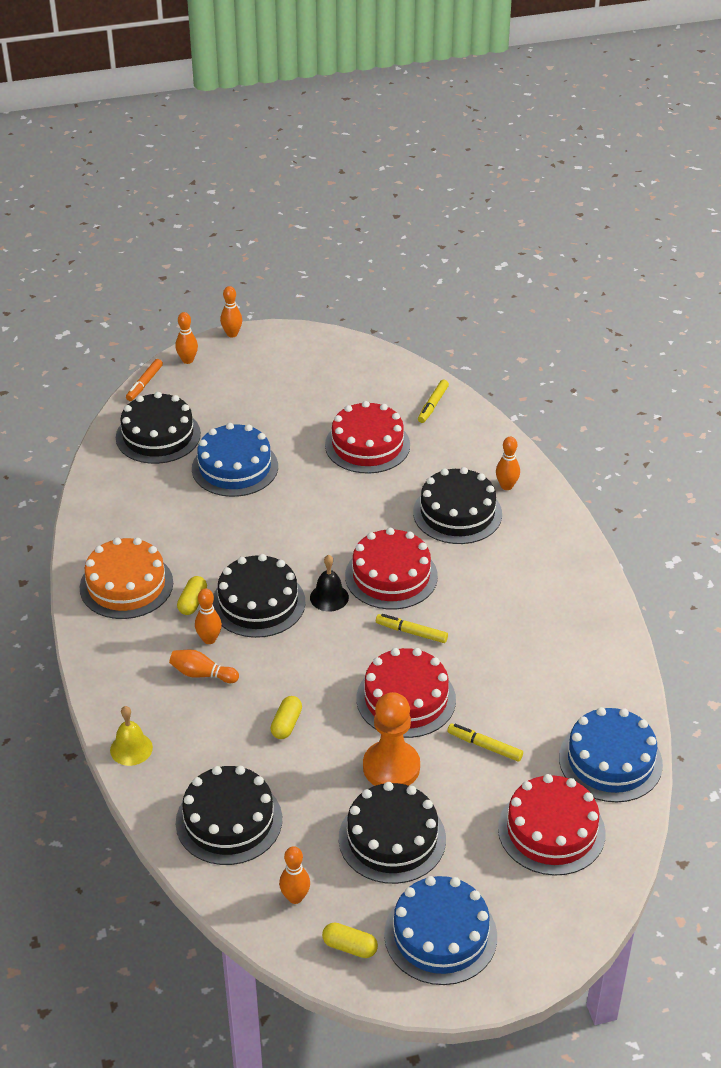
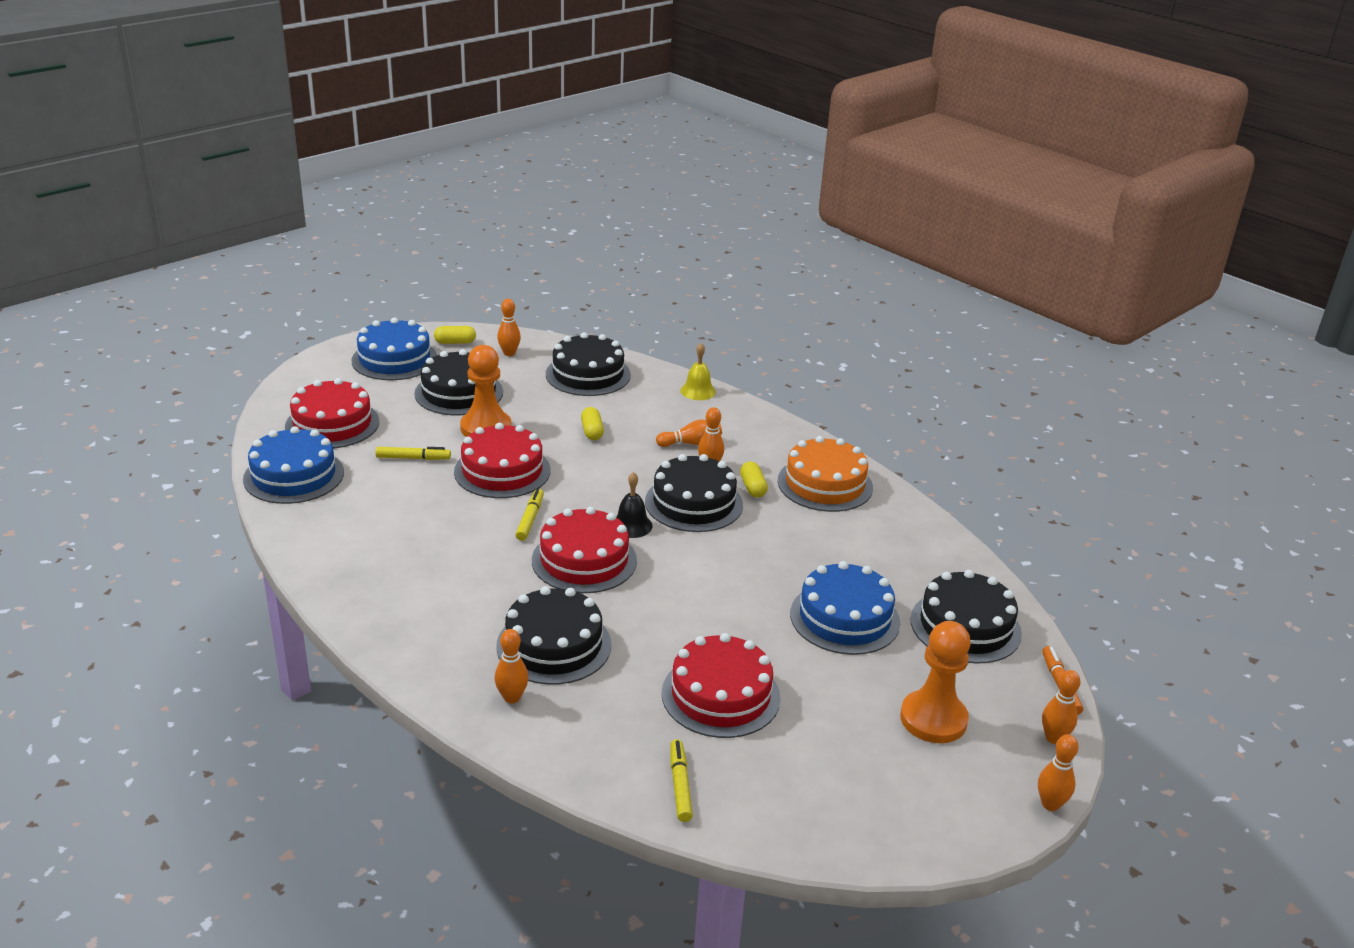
camera: 150 degrees right, 10 degrees down
yellow marker [376,614,448,643] -> yellow marker turned 75 degrees counterclockwise [515,488,544,541]
none -> orange pawn [900,621,971,743]

